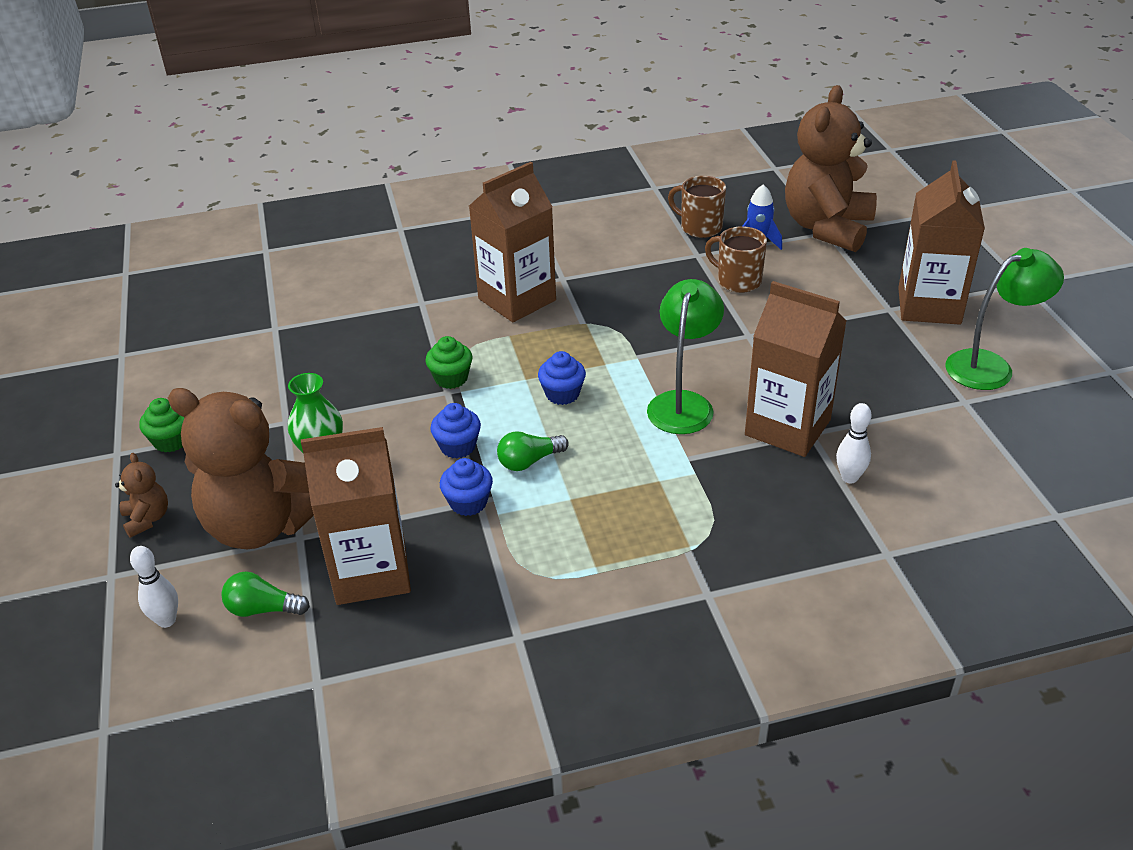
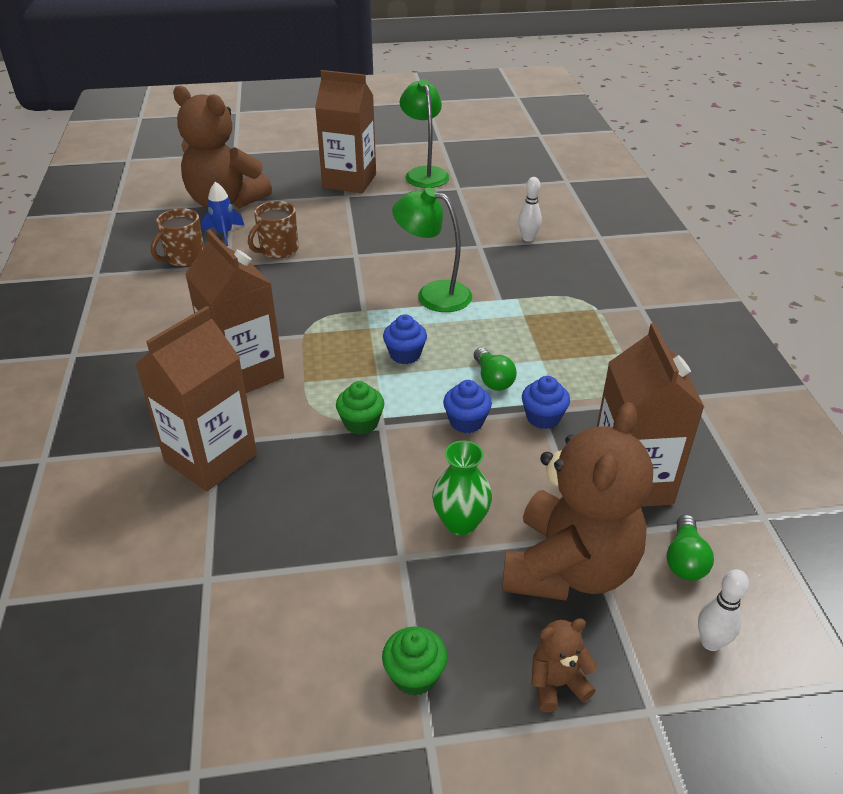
camera: 85 degrees left, 0 degrees up
brown carton [745,281,847,457] -> brown carton moved to [135,306,257,491]

